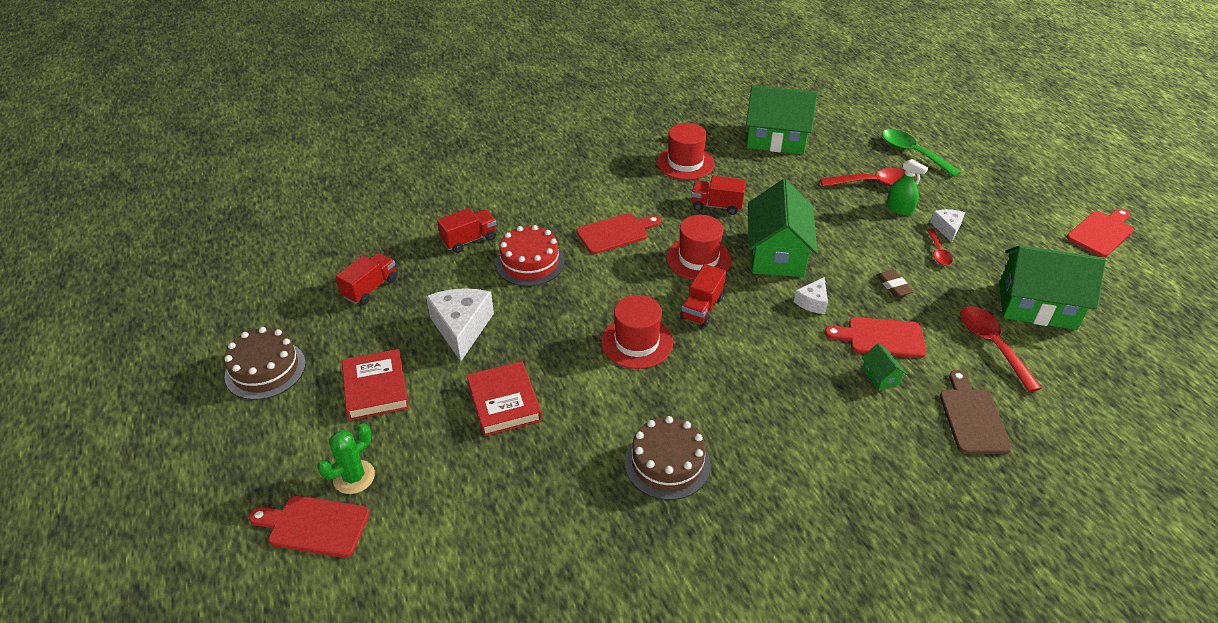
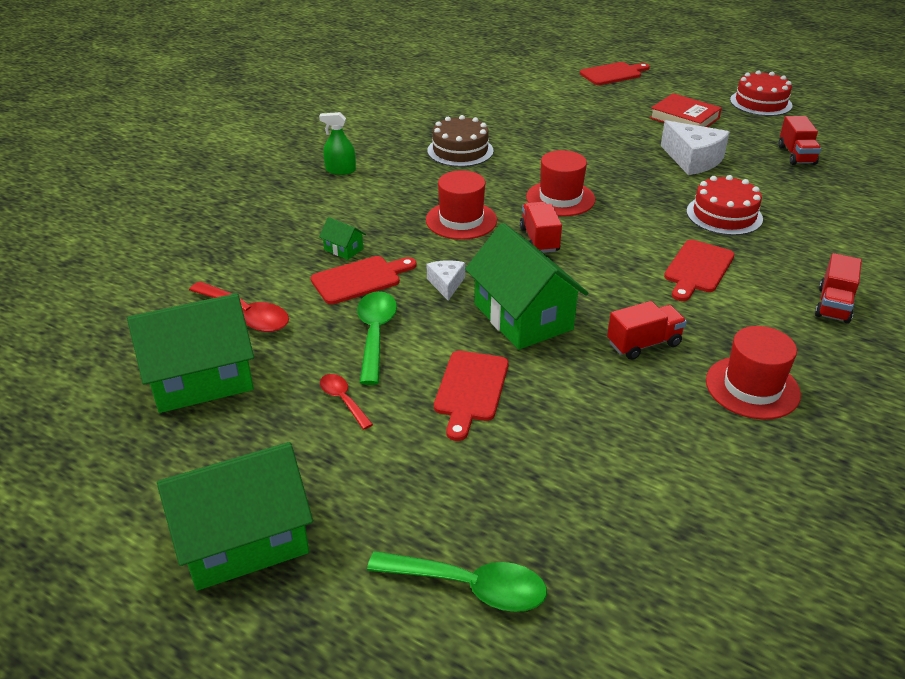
camera: 145 degrees right, 5 degrees down
brown cake [224,327,306,400] -> red cake [730,70,793,116]
green cactus [318,423,375,494] -> none
red truck [437,208,496,253] -> red truck moved to [815,253,862,324]
red book [467,361,542,436] -> none
red hat [666,215,732,280] -> red hat moved to [426,170,497,240]
green house [746,85,818,154] -> green house moved to [157,442,313,591]
red spoon [820,168,915,187] -> none
brown eraser [876,270,914,297] -> green spoon [357,291,397,385]
green spray bottle [886,159,928,216] -> green spray bottle moved to [319,112,356,175]
white cheese [930,209,965,242] -> none
brown cutting board [940,370,1012,454] -> none
red cutting board [1066,209,1134,257] -> red cutting board moved to [434,351,509,441]

